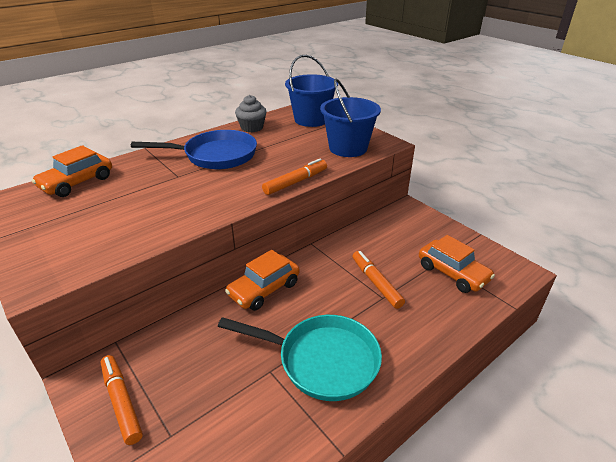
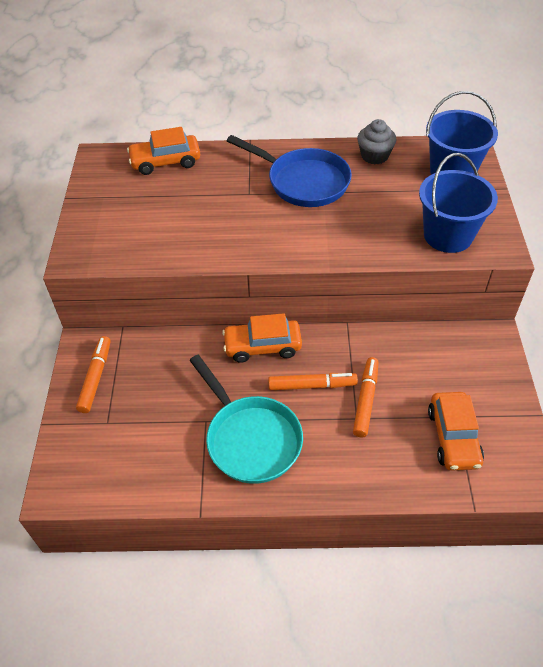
camera: 40 degrees right, 15 degrees up
orange marker [262,158,327,195] -> orange marker moved to [268,373,358,390]

